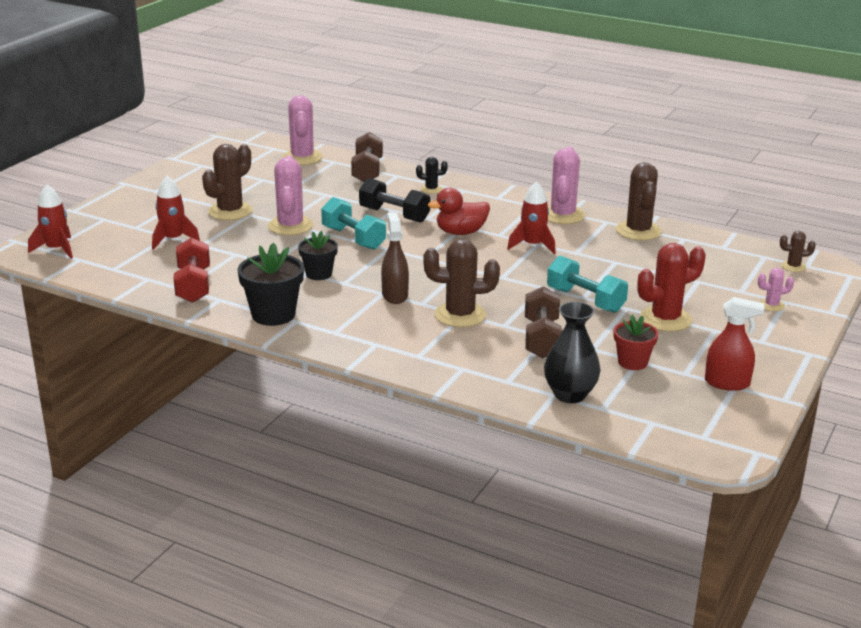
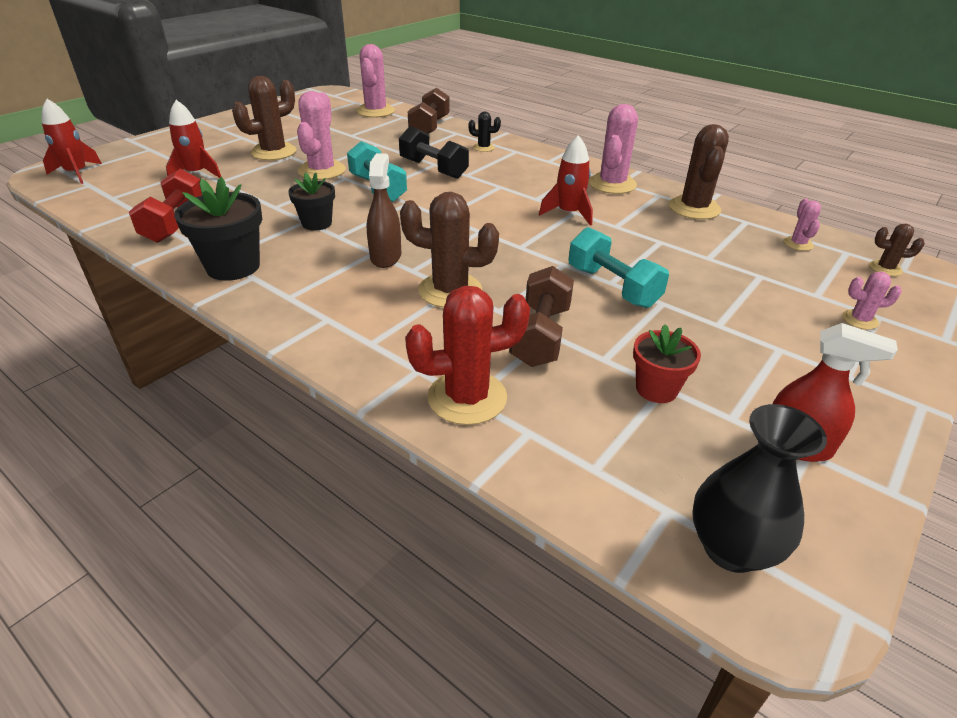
camera: 10 degrees right, 10 degrees up
red duck [428,188,490,235] -> none
black vase [544,302,601,403] -> black vase moved to [692,404,827,573]
red cactus [637,243,706,332] -> red cactus moved to [405,286,530,425]
none -> pink cactus [784,199,821,251]

